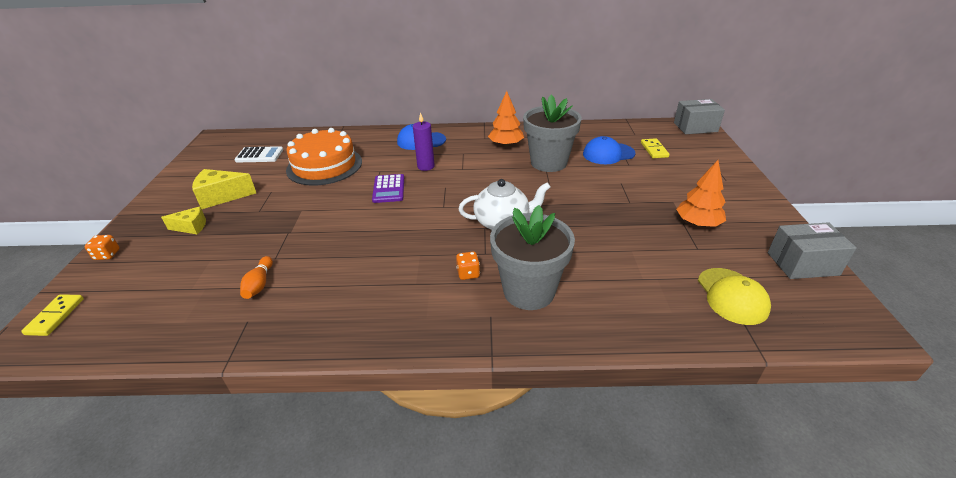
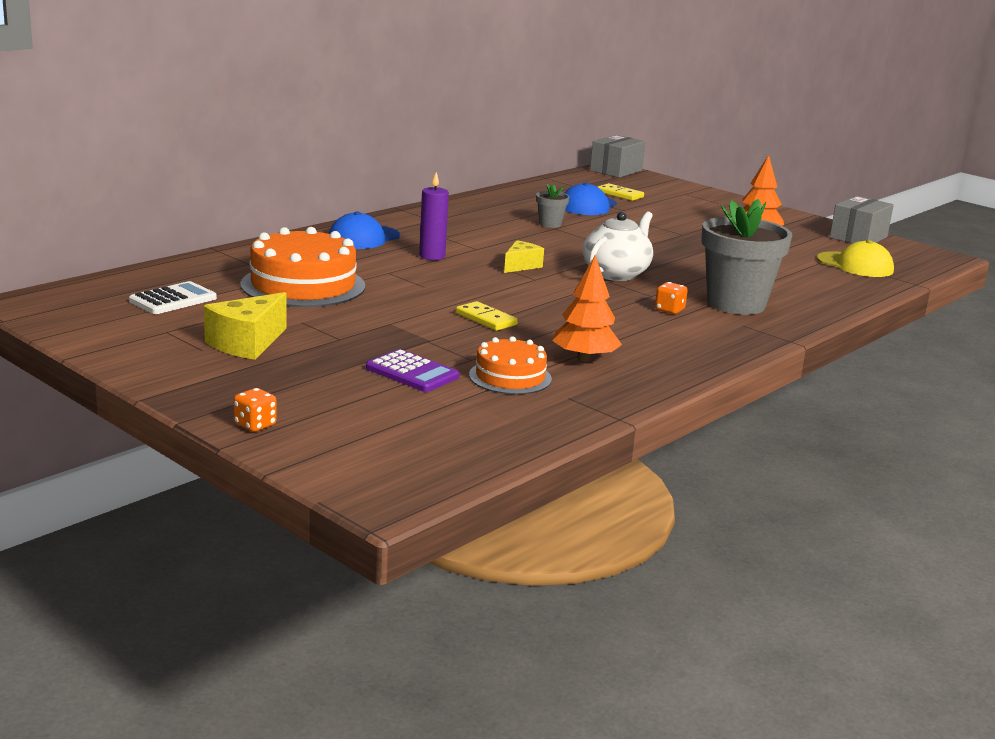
camera: 50 degrees left, 15 degrees down
yellow domino [21,294,84,336] -> yellow domino moved to [456,301,518,331]
yellow cheese [161,206,206,234] -> yellow cheese moved to [504,240,544,273]
orange bowling pin [240,256,273,299] -> orange cake [469,336,552,395]
purple calculator [372,174,404,203] -> purple calculator moved to [366,349,459,392]
orange tree [488,91,524,147] -> orange tree moved to [552,255,622,362]
grey flower pot [523,94,582,172] -> grey flower pot [536,184,570,228], size x0.45

